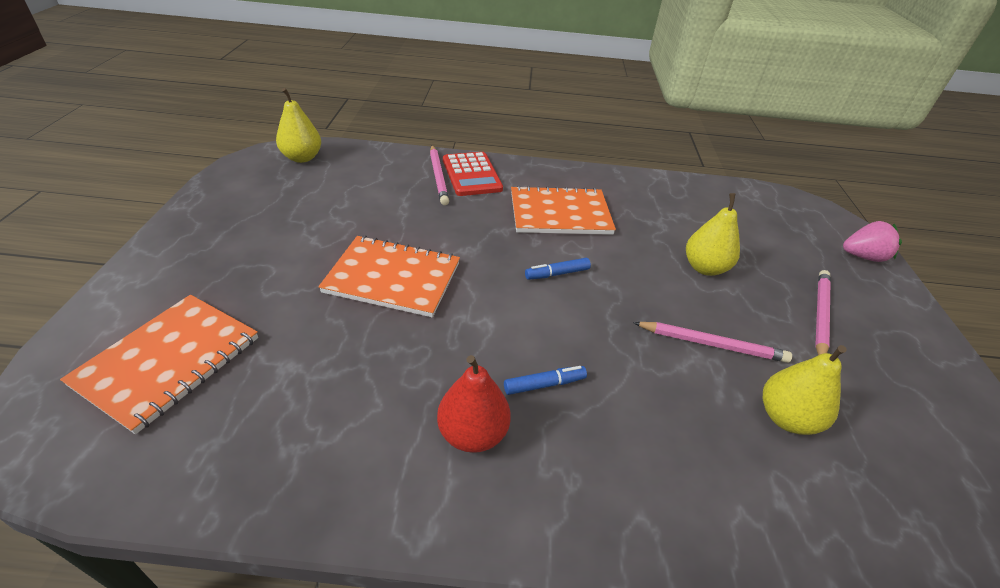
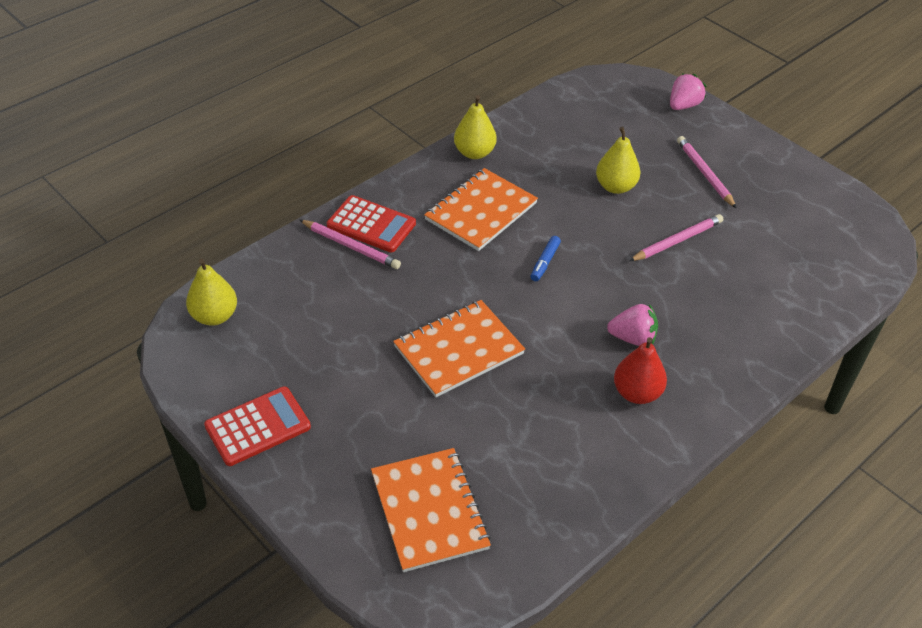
camera: 45 degrees left, 5 degrees up
blue marker [504,366,587,395] -> pink strawberry [607,304,658,346]
yellow pear [763,345,847,435] -> yellow pear moved to [454,95,497,159]
none -> red calculator [204,386,311,466]

